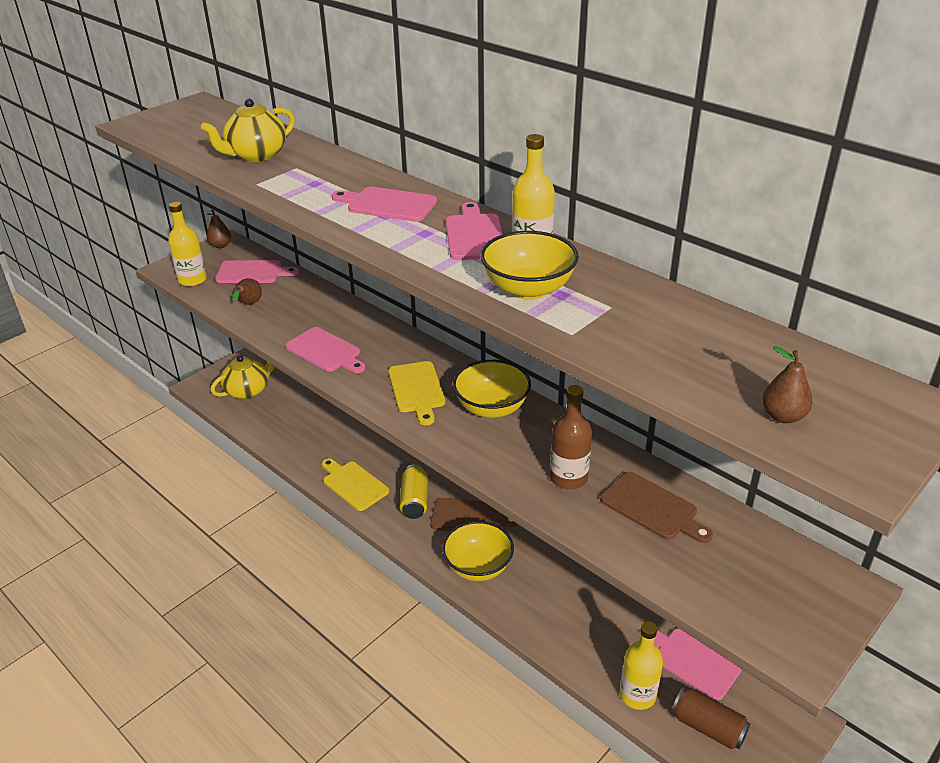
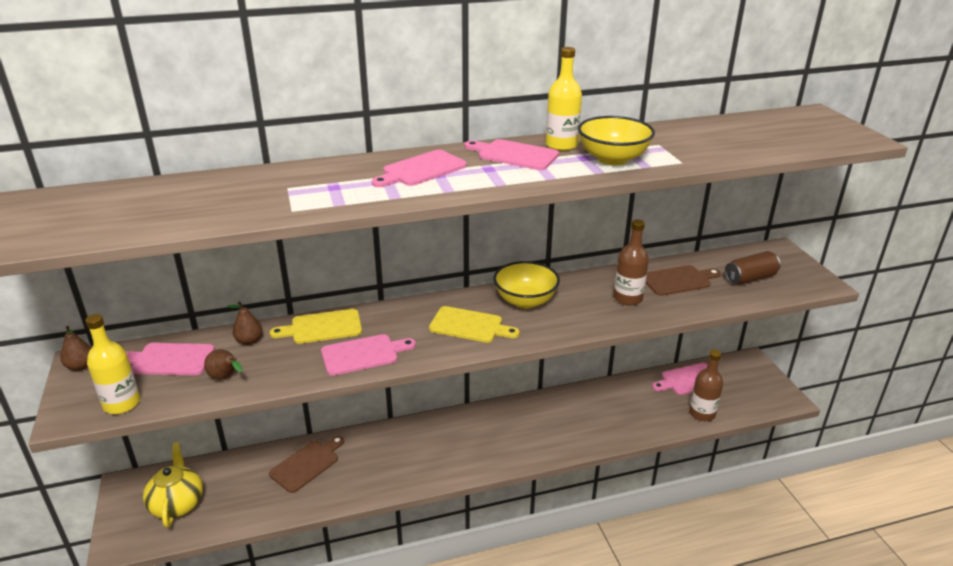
camera: 60 degrees left, 5 degrees down
yellow teapot [201,99,295,162] -> none
pink cutting board [215,260,299,283] -> pink cutting board turned 120 degrees counterclockwise [126,343,215,375]
yellow cutting board [322,458,389,511] -> yellow cutting board moved to [270,309,362,344]
yellow can [400,464,428,519] -> none
brown cutting board [430,498,518,531] -> brown cutting board moved to [269,436,344,493]
yellow bowl [442,521,514,581] -> none
yellow bottle [620,621,663,710] -> brown bottle [689,350,723,421]
brown can [671,687,750,749] -> brown can moved to [725,251,781,285]
brown pear [762,346,813,423] -> brown pear moved to [227,301,262,345]

